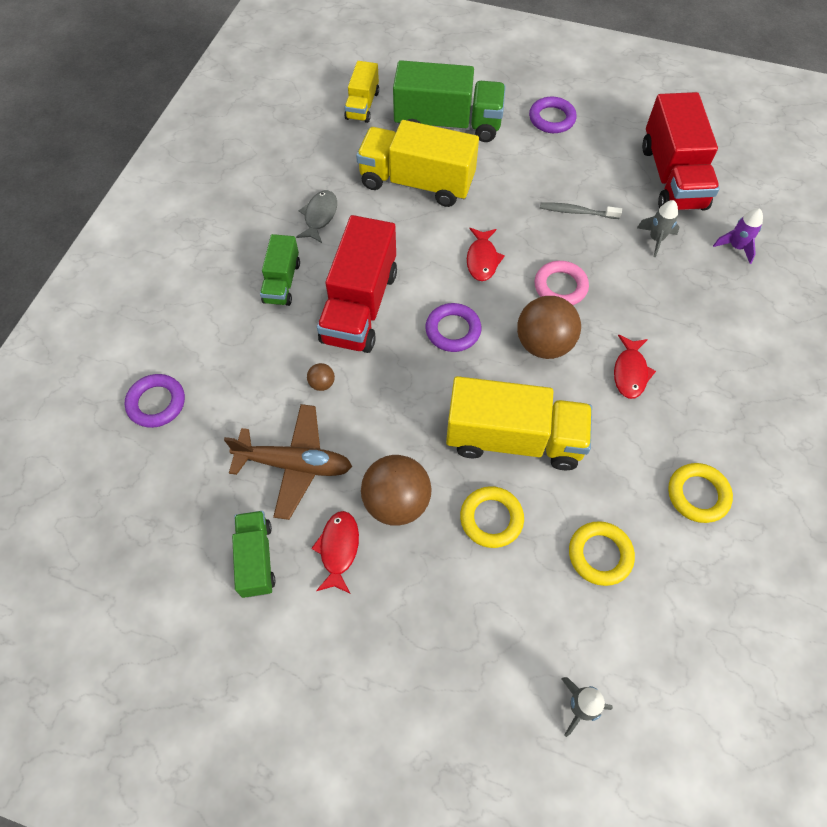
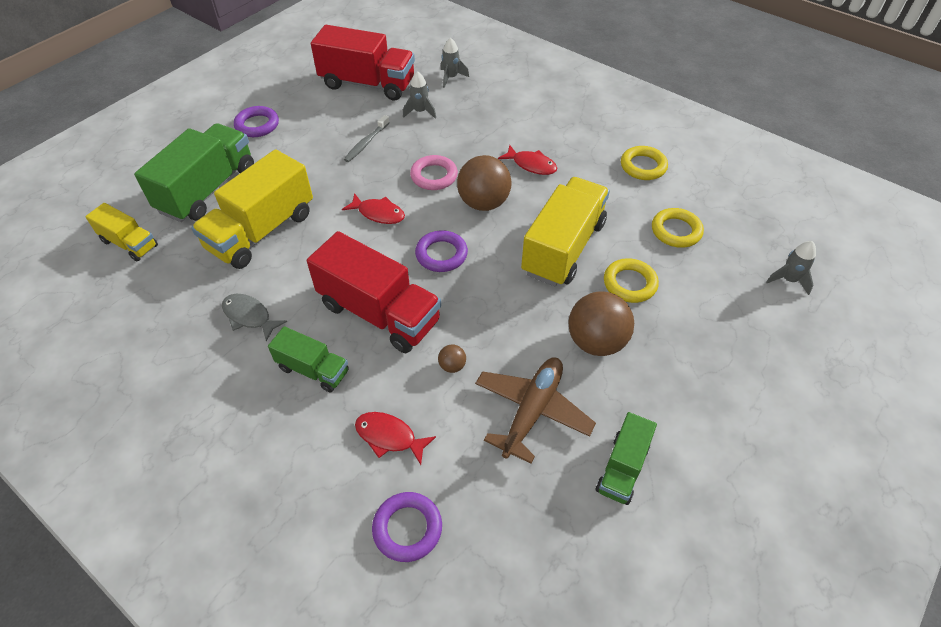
camera: 70 degrees left, 10 degrees down
green truck [232,511,276,598] -> green truck turned 75 degrees counterclockwise [596,412,657,505]
red fish [311,511,359,594] -> red fish moved to [355,412,436,465]
purple rocket [713,208,763,264] -> grey rocket [441,38,469,88]

